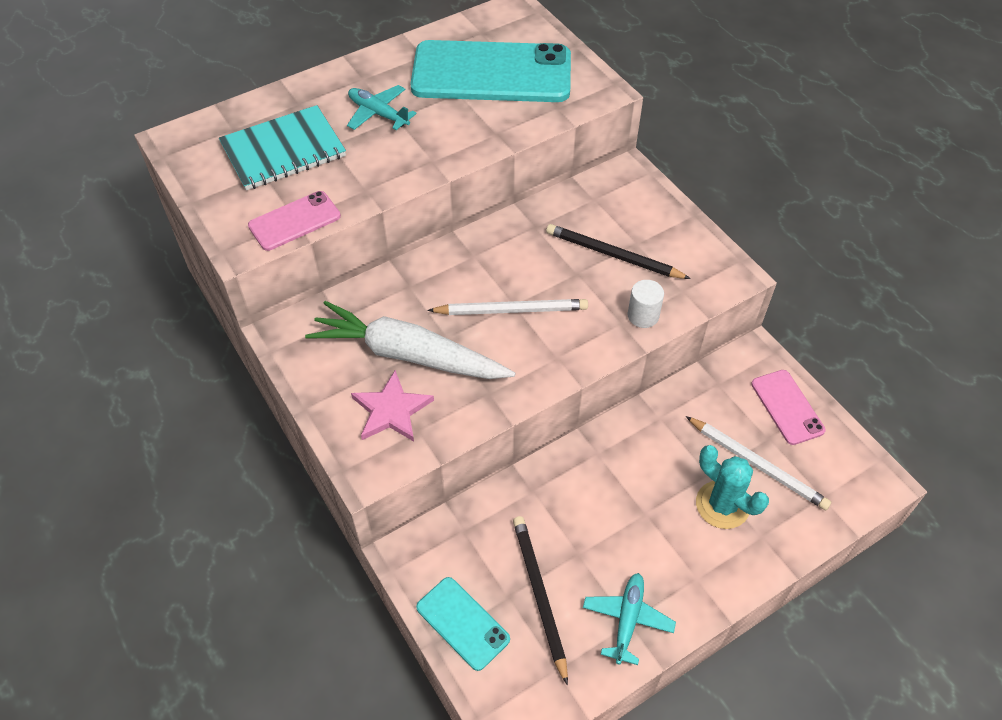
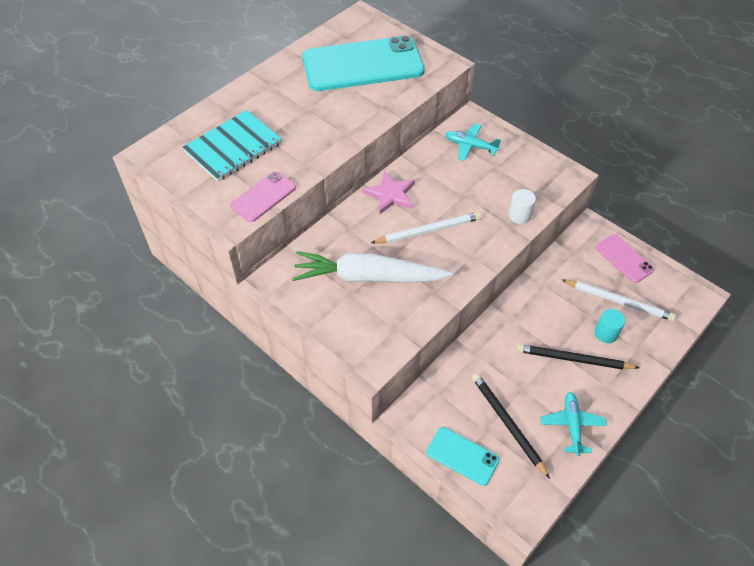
camera: 15 degrees left, 0 degrees up
turquoise plane [347,85,417,130] -> turquoise plane moved to [445,123,501,161]
pink star [351,370,434,442] -> pink star moved to [362,171,415,214]
black pencil [546,224,691,279] -> black pencil moved to [517,344,639,370]
turquoise cactus [696,445,769,529] -> turquoise cylinder [595,309,625,343]

